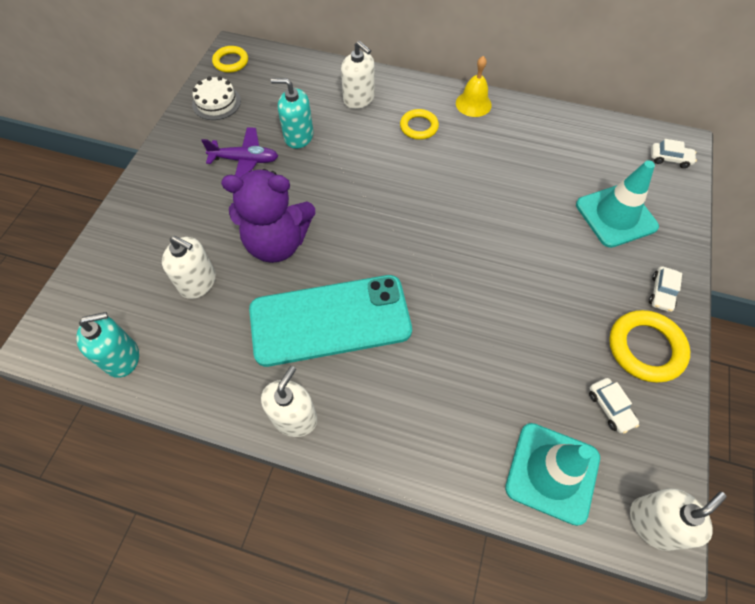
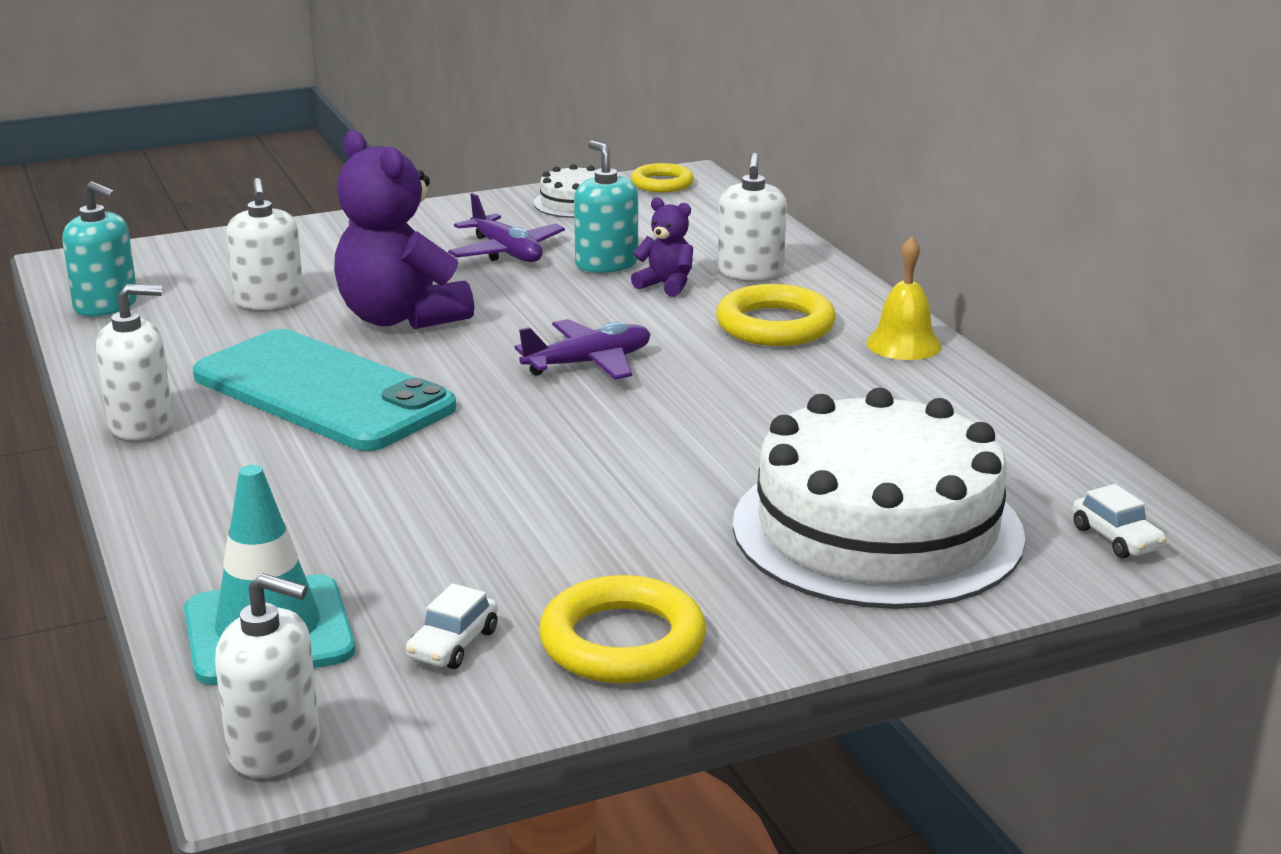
camera: 50 degrees right, 35 degrees down
yellow ring [400,109,439,140] -> yellow ring [716,284,836,346], size x1.55
turquoise traffic cone [576,160,659,248] -> white cake [733,388,1026,609]
white car [649,266,682,312] -> none
none -> purple plane [515,319,651,380]
none -> purple teddy bear [631,198,693,297]

